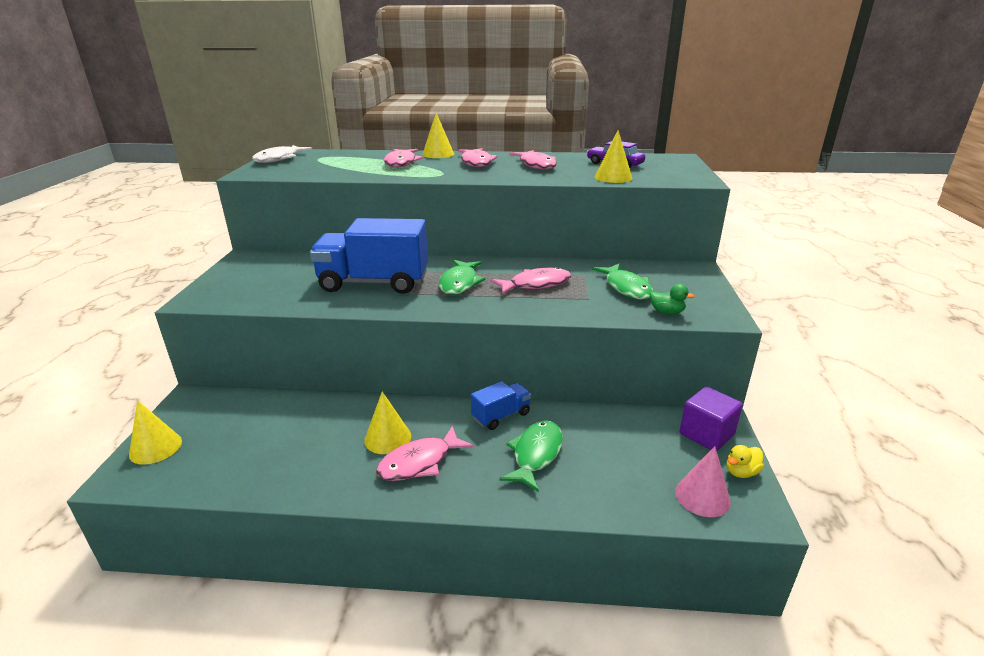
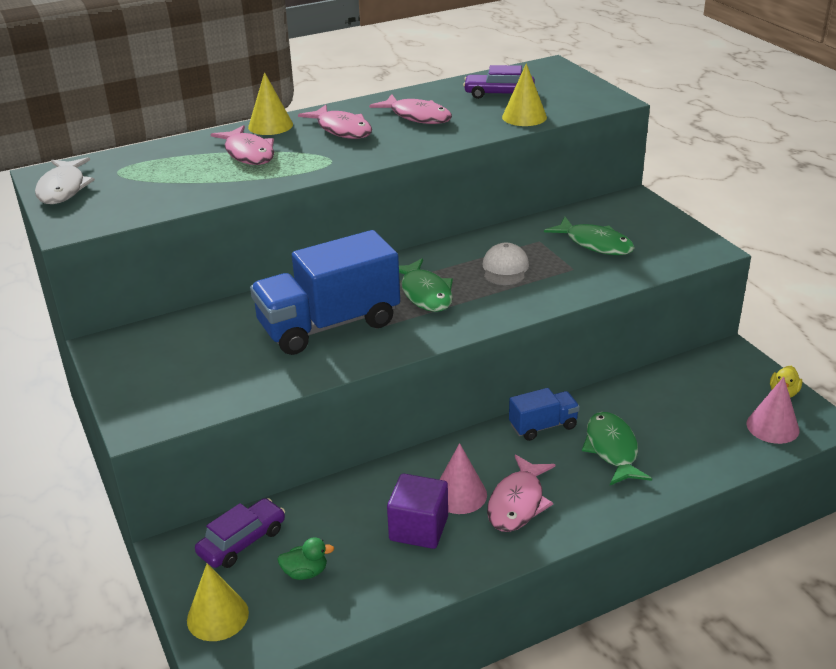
camera: 30 degrees left, 5 degrees up
yellow cone [364,391,411,454] -> pink cone [439,443,487,514]
blue truck [471,381,531,430] -> blue truck turned 45 degrees clockwise [509,388,580,441]
pink fish [491,267,572,295] -> white cap [483,243,529,285]
green duck [650,284,695,315] -> green duck moved to [277,537,334,580]
purple cube [680,386,743,451] -> purple cube moved to [387,474,448,549]
none -> purple car [195,498,285,568]

